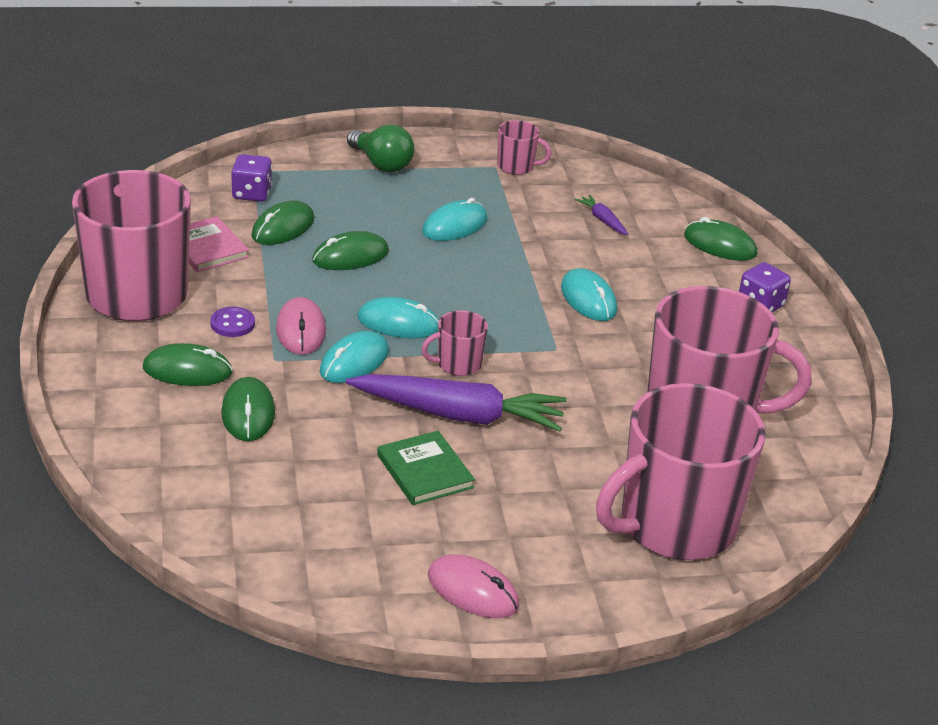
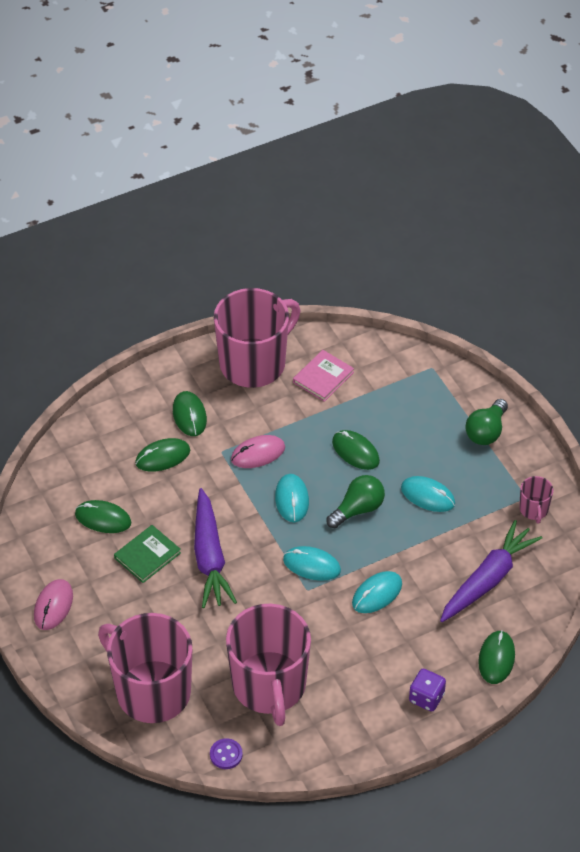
camera: 75 degrees right, 15 degrees up
purple button [210,307,255,337] -> purple button moved to [210,738,243,769]
purple dice [231,154,272,202] -> none
green mouse [251,200,314,245] -> green mouse moved to [75,500,131,533]
turquoise mouse [320,331,389,383] -> turquoise mouse moved to [283,546,341,581]
pink mug [421,310,488,376] -> none
purple carrot [575,195,629,235] -> purple carrot [440,520,542,622], size x2.36
none -> green light bulb [326,475,385,528]

